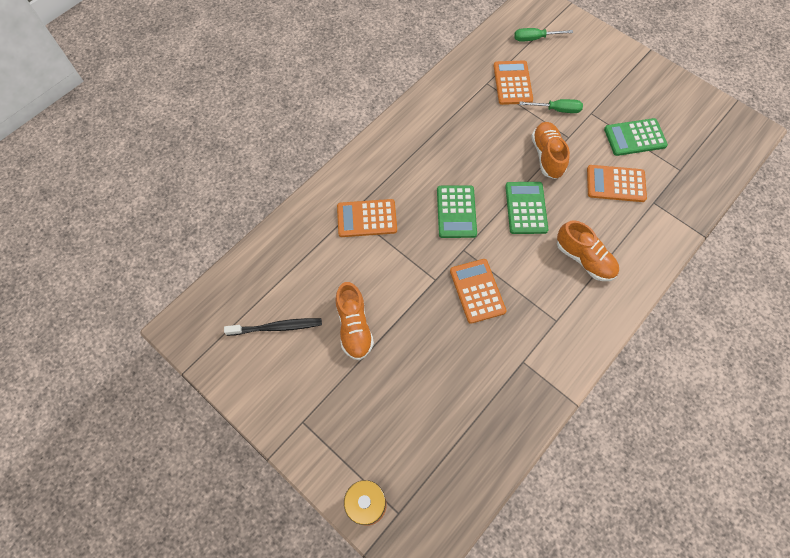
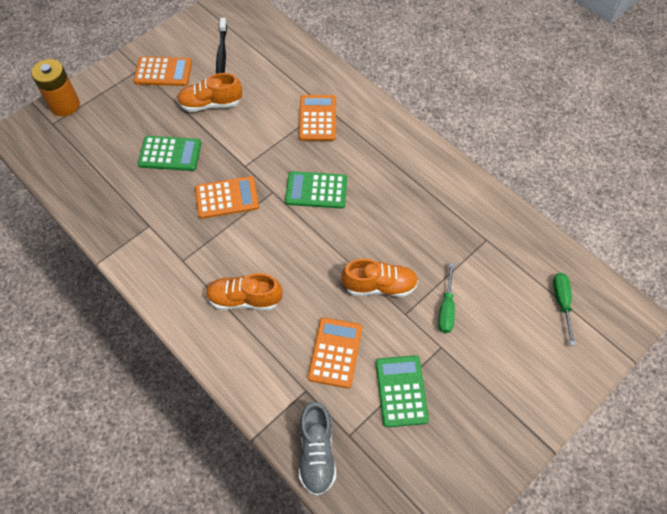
camera: 95 degrees right, 5 degrees down
orange calculator [494,61,533,105] -> orange calculator moved to [134,56,192,86]
green calculator [505,182,548,234] -> green calculator moved to [138,136,201,171]
orange shoe [557,220,619,281] -> orange shoe turned 45 degrees clockwise [206,273,283,310]
none -> grey shoe [299,402,336,496]

